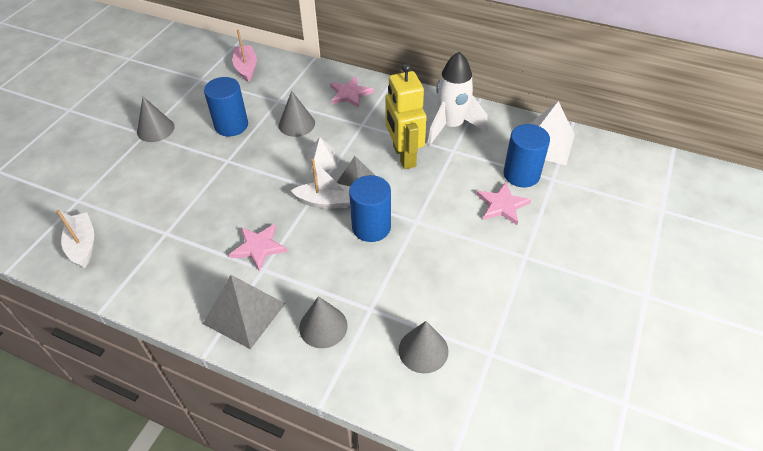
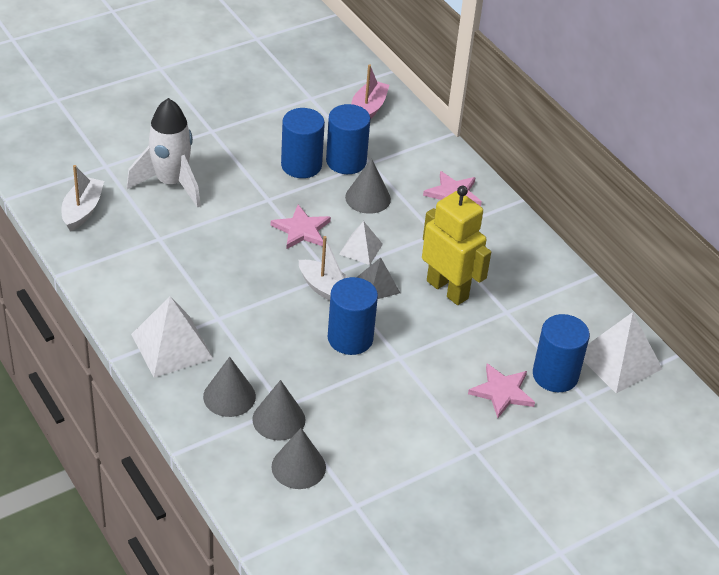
camera: 30 degrees right, 5 degrees down
grey cone [137,96,175,142] -> grey cone moved to [252,380,305,441]
grey pyramid [203,275,286,349] -> white pyramid [131,296,213,378]
pink star [229,224,288,271] -> pink star moved to [271,205,331,249]
yellow robot [385,63,427,169] -> yellow robot turned 120 degrees clockwise [422,186,491,305]
white rocket [428,52,488,145] -> white rocket moved to [127,98,201,208]
none -> blue cylinder [326,104,371,174]

